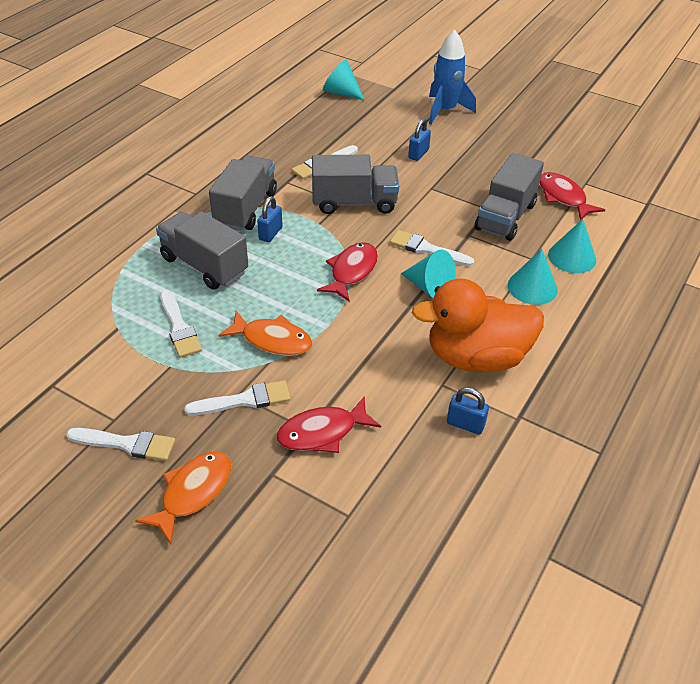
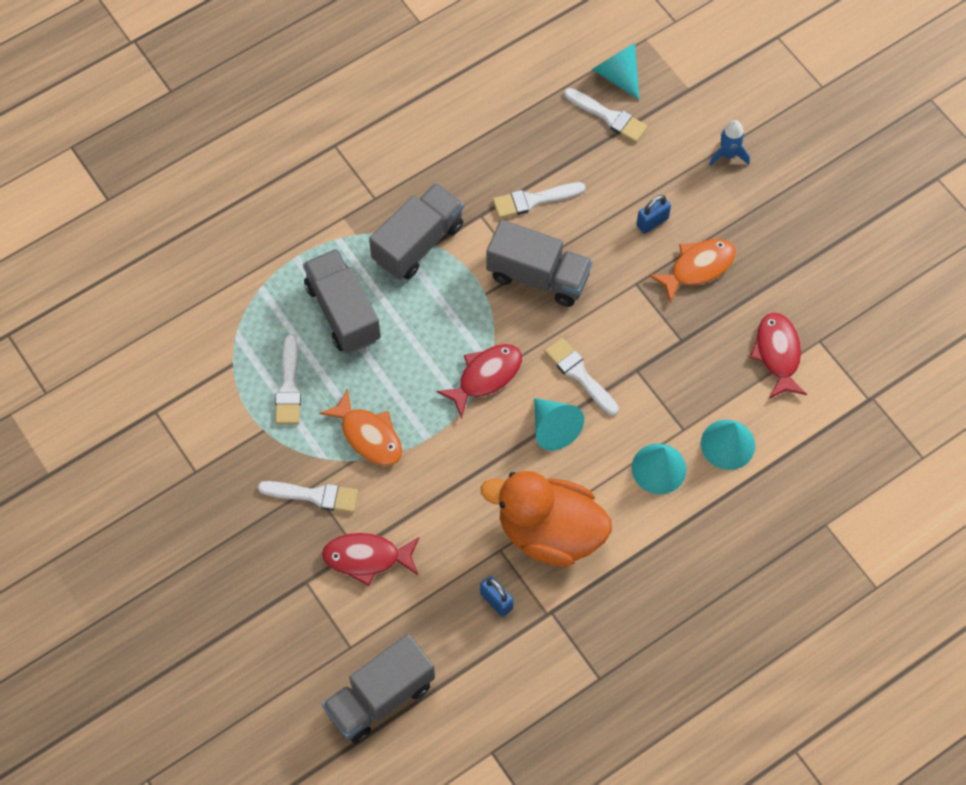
camera: 25 degrees right, 20 degrees up
white brush [66,428,175,461] -> white brush moved to [564,88,648,143]
orange fish [135,451,232,544] -> orange fish moved to [649,239,736,304]
blue padlock [257,196,283,242] -> none
blue rocket [429,29,476,125] -> blue rocket [709,120,750,166], size x0.57
grey truck [475,153,544,241] -> grey truck moved to [322,634,435,744]

